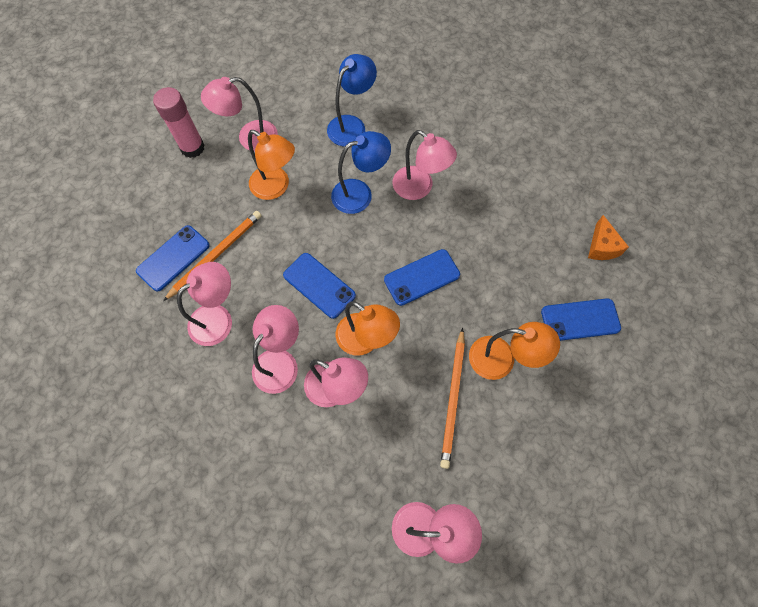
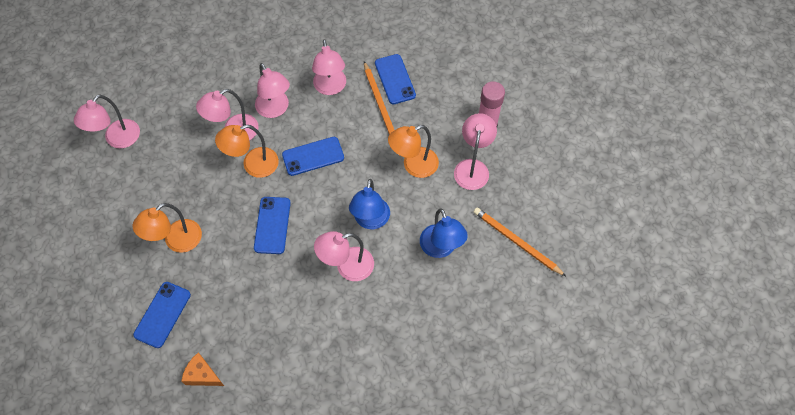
camera: 120 degrees right, 5 degrees down
orange pencil [440,328,465,469] -> orange pencil moved to [474,208,566,276]

